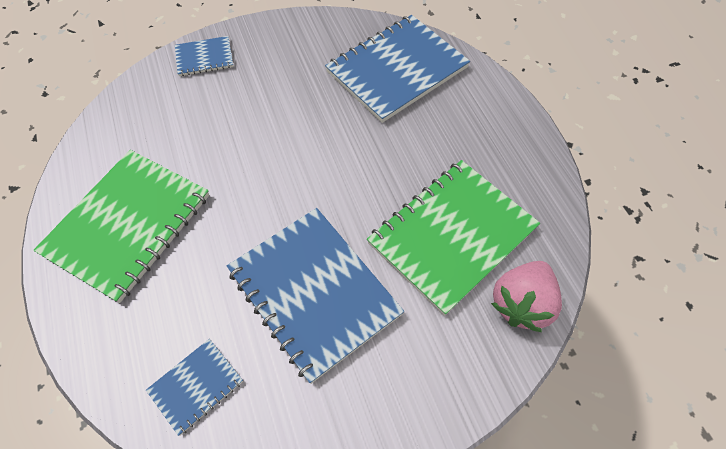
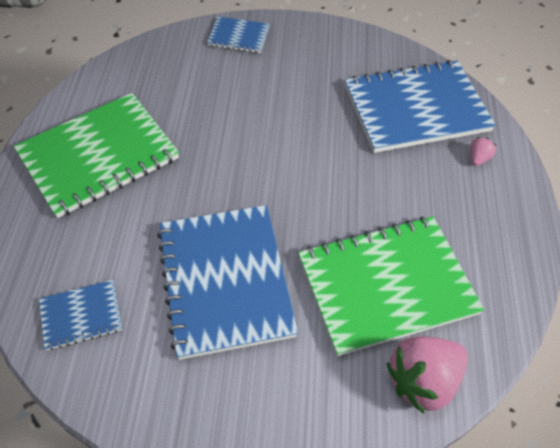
camera: 25 degrees right, 5 degrees down
none -> pink strawberry [470,137,496,166]

